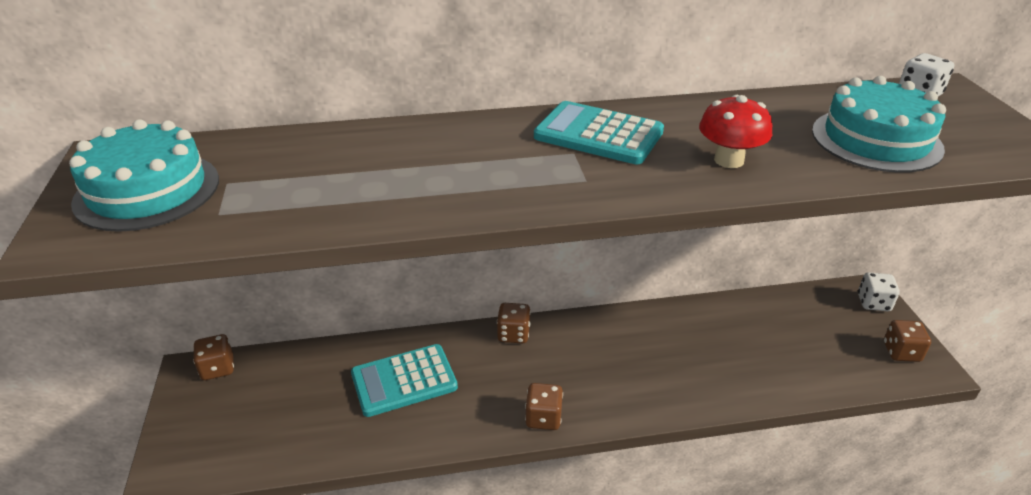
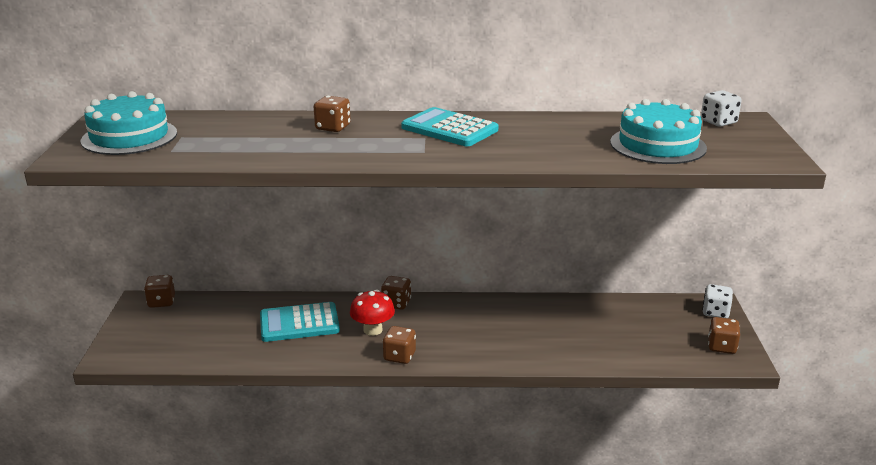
camera: 10 degrees right, 10 degrees down
red mushroom [699,95,772,168] -> red mushroom moved to [350,290,395,336]
none -> brown dice [314,96,351,132]

